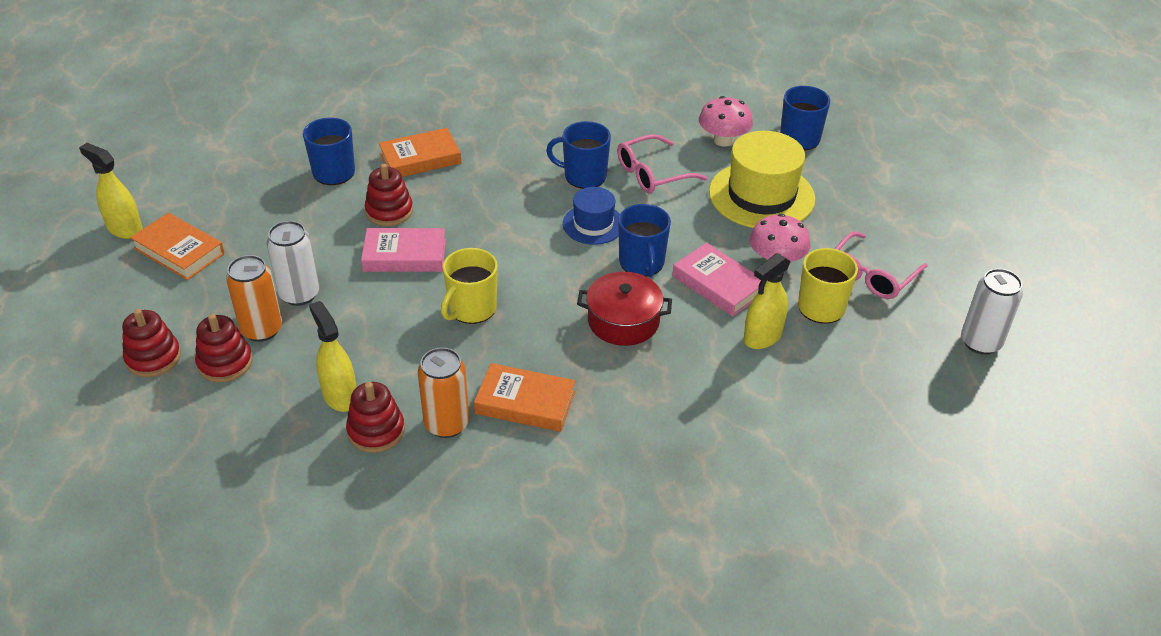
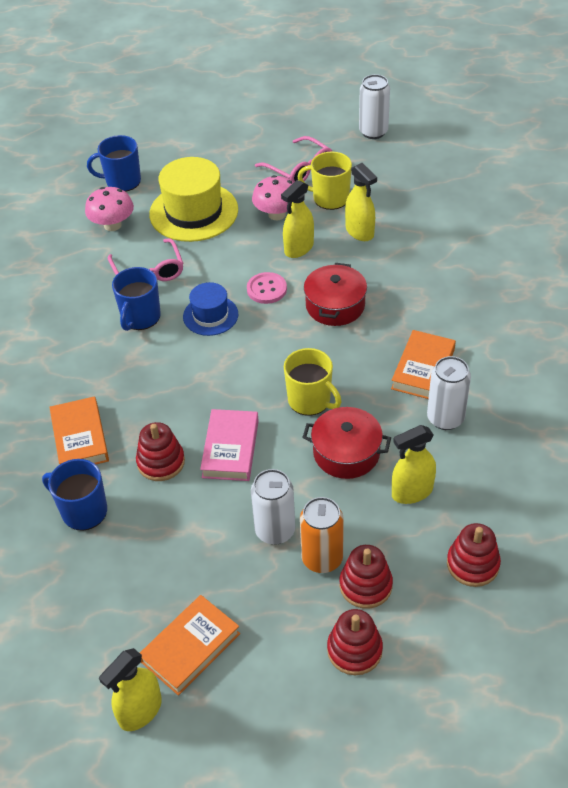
camera: 80 degrees left, 5 degrees up
red stacking toy [346,382,405,453] -> red stacking toy moved to [447,523,501,587]
orange can [418,347,469,438] -> white can [427,356,471,430]
blue mug [618,204,671,277] -> pink button [247,272,287,304]
pink book [673,243,761,317] -> yellow spray bottle [281,180,314,258]
none -> red pot [302,407,391,479]

